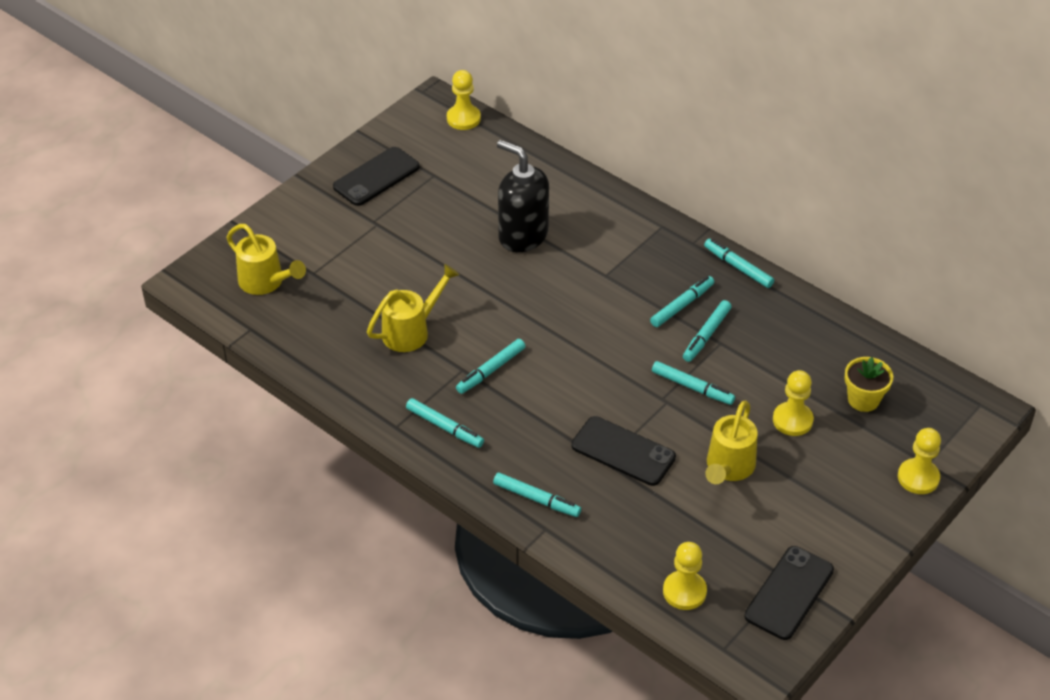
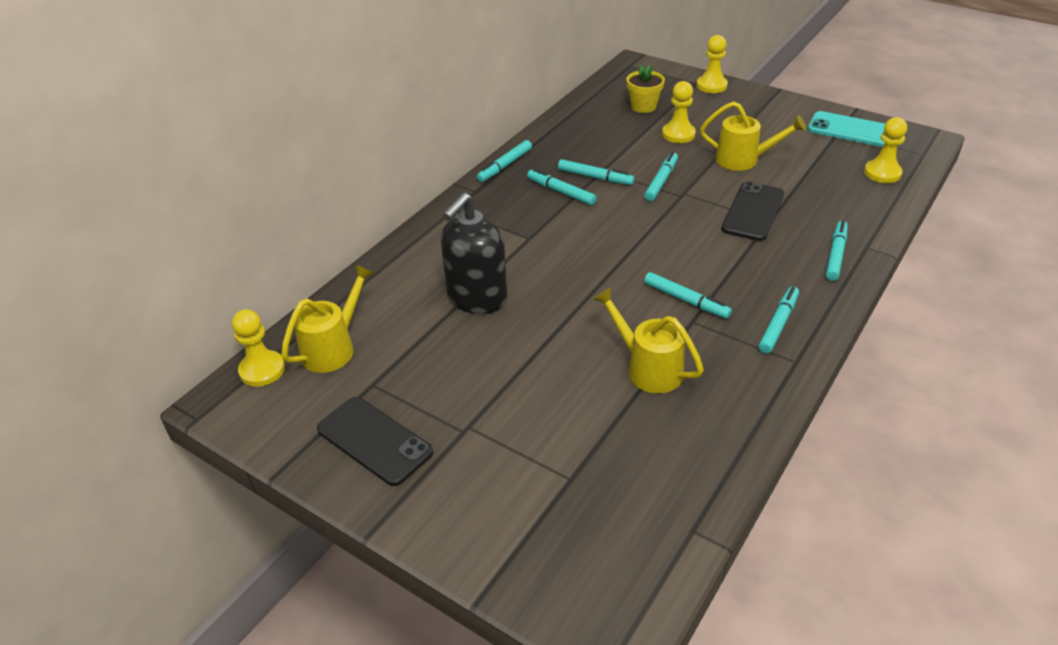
camera: 95 degrees left, 5 degrees down
yellow watering can [226,224,306,295] -> yellow watering can moved to [281,264,374,373]
black phone [744,546,834,640] -> turquoise phone [808,111,885,147]

